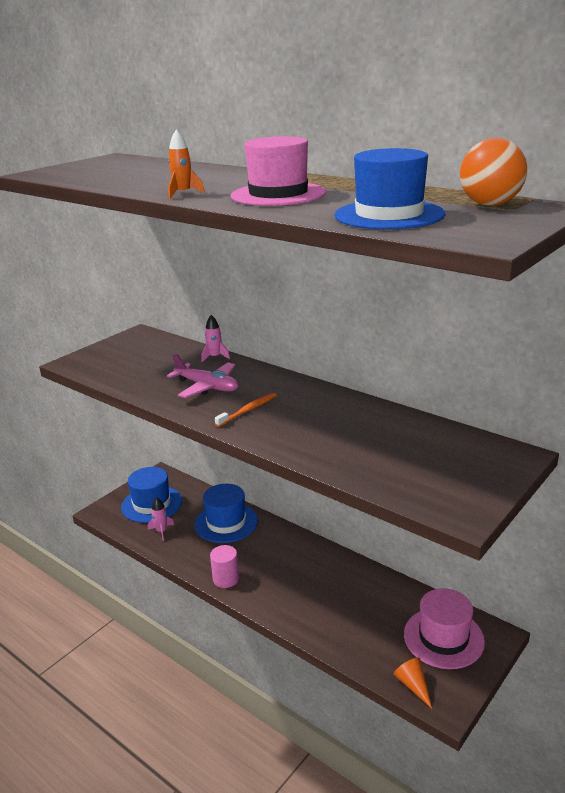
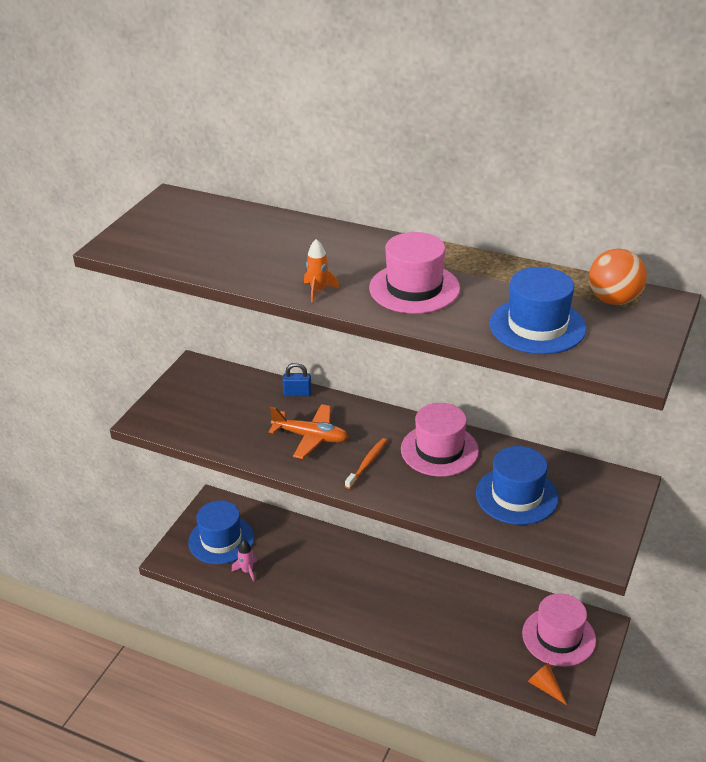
camera: 15 degrees left, 10 degrees up
pink plane [167,353,239,398] -> orange plane [269,404,349,459]
blue hat [195,484,258,543] -> blue hat moved to [476,446,559,525]
pink rocket [201,315,230,362] -> blue padlock [283,363,312,396]
pink cylinder [210,545,239,588] -> none
none -> pink hat [401,403,479,477]

